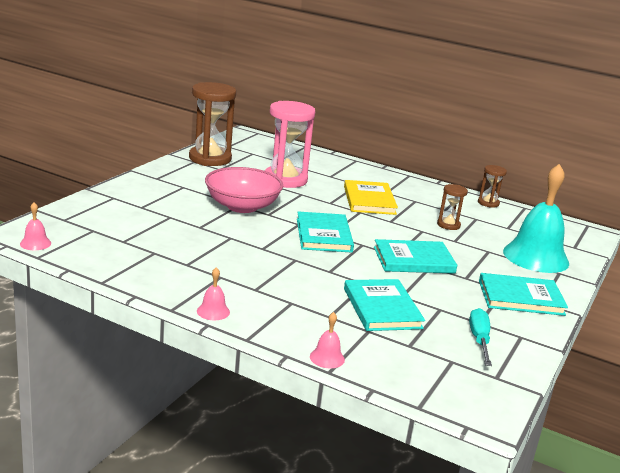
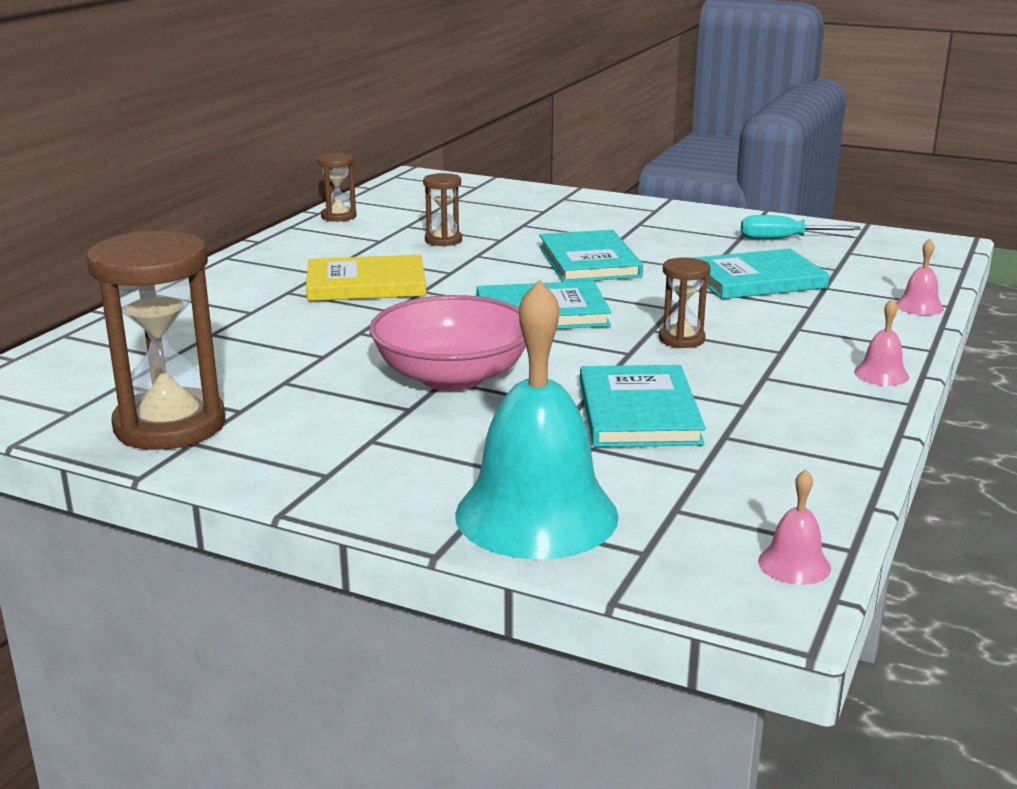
camera: 90 degrees left, 0 degrees up
pink hourglass [265,101,315,188] -> none
turquoise book [479,273,568,316] -> turquoise book moved to [580,365,706,447]
turquoise bell [503,164,569,273] -> turquoise bell moved to [455,279,619,560]
none -> brown hourglass [659,257,711,348]

